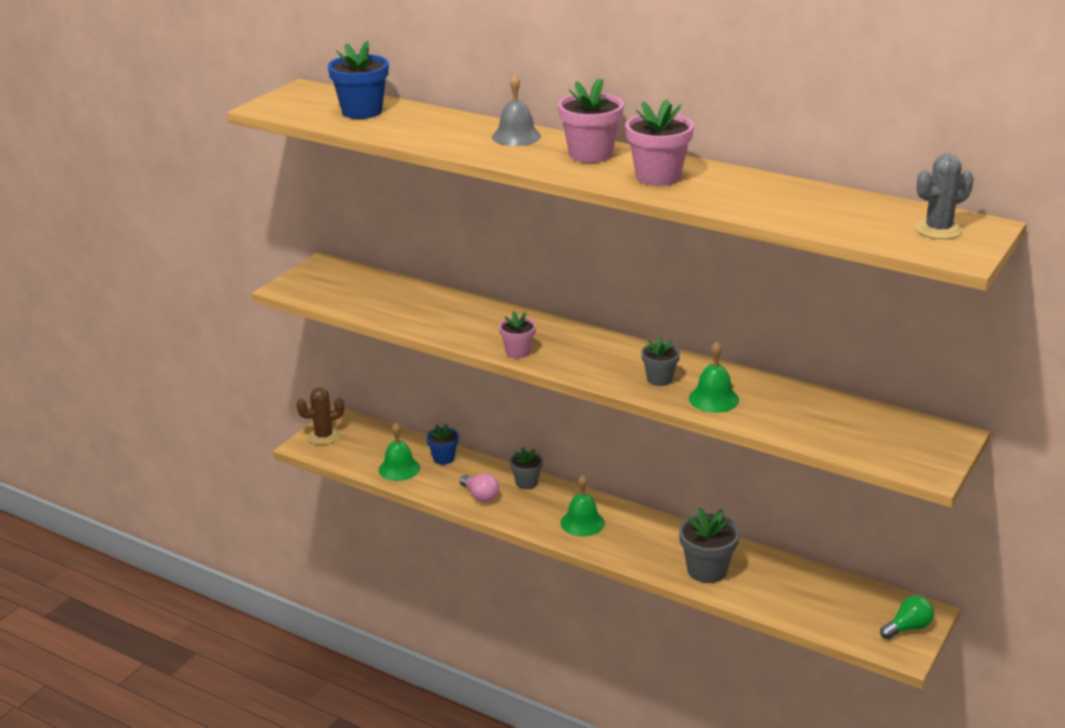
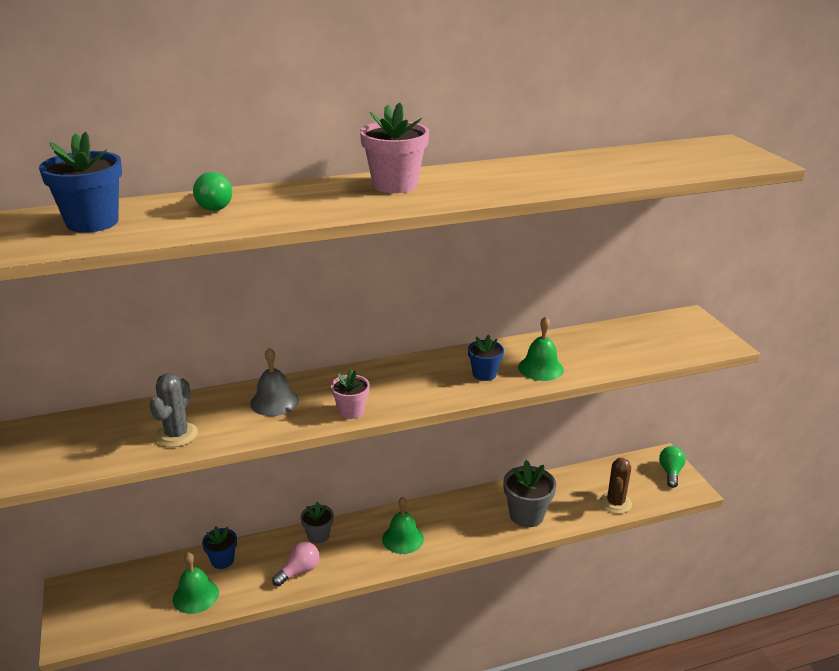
camera: 50 degrees left, 0 degrees up
brown cactus [296,387,344,445] -> brown cactus moved to [600,458,632,514]
pink light bulb [460,473,499,503] -> pink light bulb turned 45 degrees counterclockwise [272,542,319,586]
grey bell [492,74,541,146] -> grey bell moved to [250,348,299,416]
pink flower pot [625,99,694,186] -> none
grey flower pot [641,337,680,386] -> blue flower pot [468,335,504,381]
grey cactus [915,154,974,239] -> grey cactus moved to [149,373,198,447]
none -> green light bulb [193,172,232,211]

